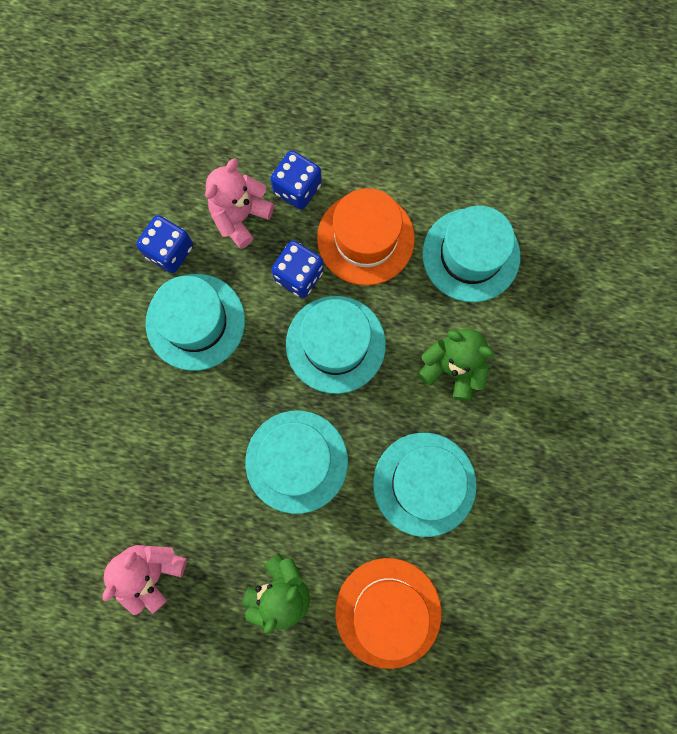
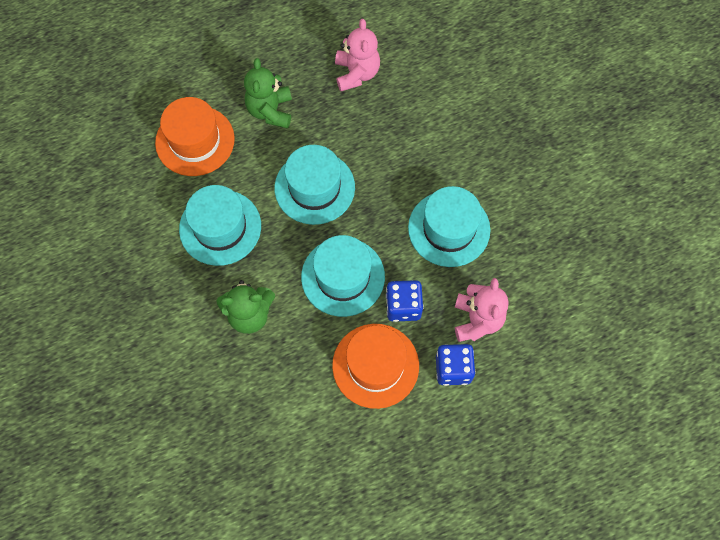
camera: 145 degrees right, 10 degrees down
blue dice [136,215,193,273] -> none
turquoise hat [422,206,520,302] -> none

